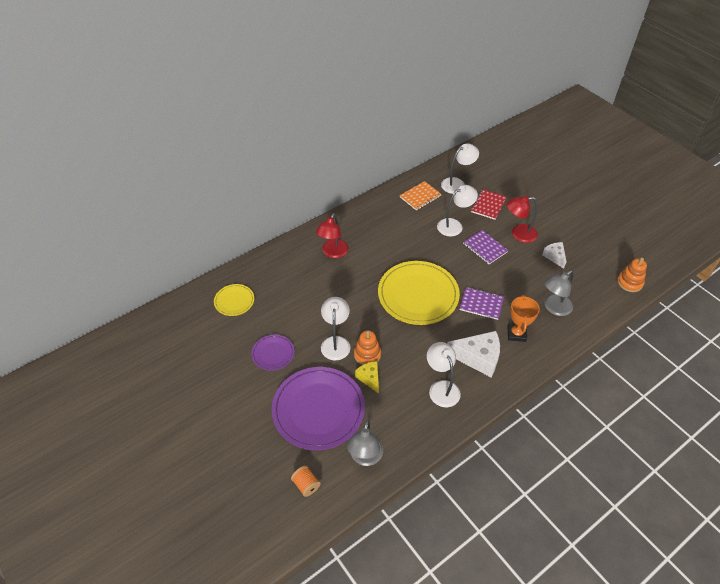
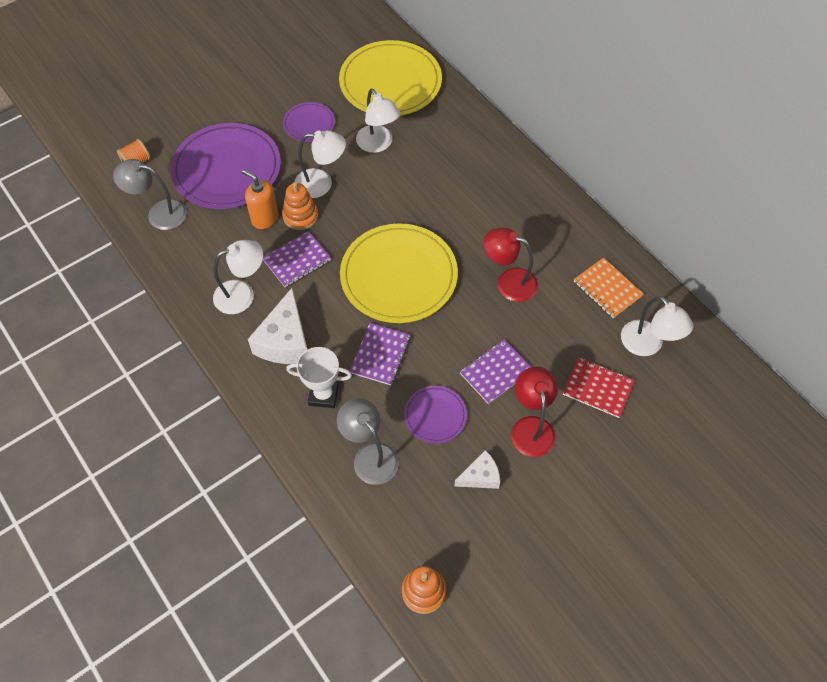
camera: 90 degrees right, 10 degrees up
yellow plate [214,284,254,316] -> yellow plate [339,40,442,116], size x2.03
red lamp [316,213,349,258] -> red lamp moved to [483,228,538,302]
yellow cheese [355,361,379,394] -> orange soap dispenser [242,169,278,229]
white lamp [437,185,478,236] -> white lamp moved to [356,88,400,153]
orange trophy [507,295,540,342] -> white trophy [286,347,352,408]
none -> purple notebook [263,231,331,287]
none -> purple plate [404,386,467,444]

